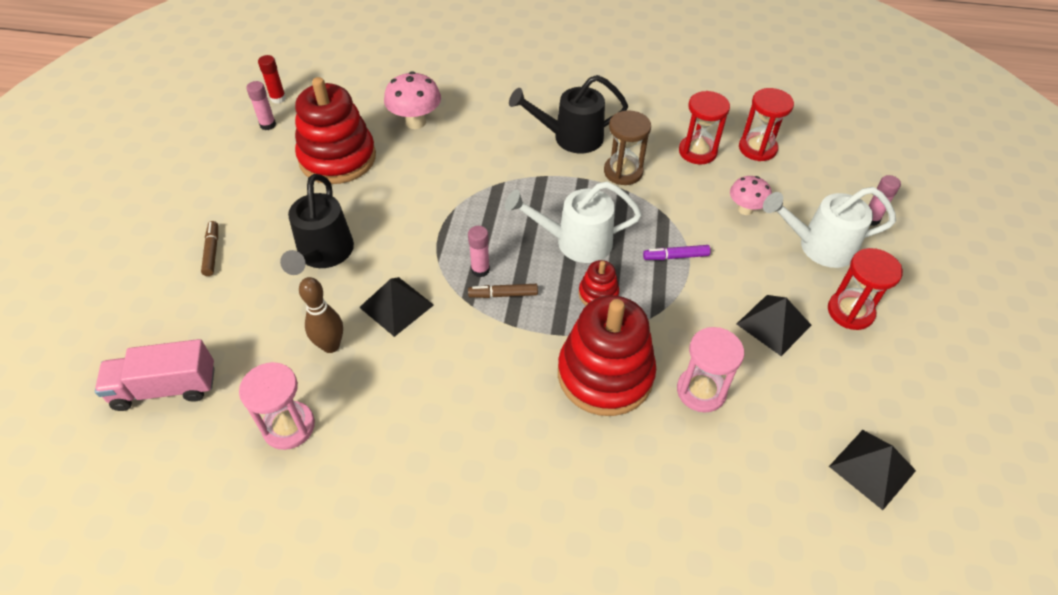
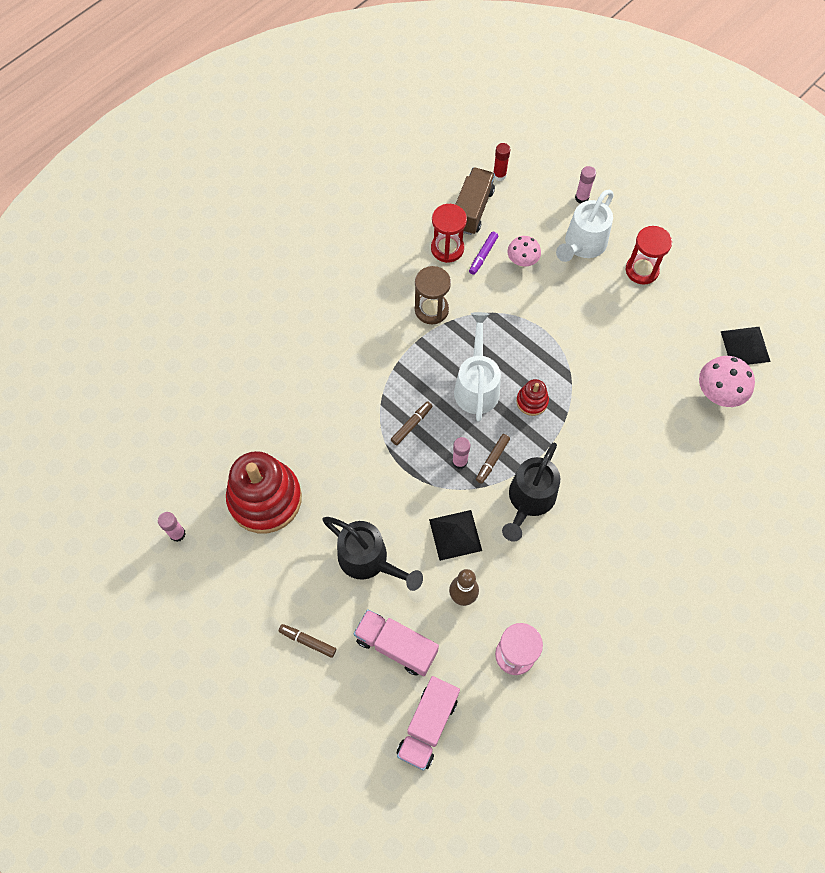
camera: 55 degrees left, 15 degrees up
red glue stick [258,55,286,104] -> red glue stick moved to [493,143,511,181]
pink mushroom [384,71,441,129] -> pink mushroom moved to [699,356,755,407]
white watering can [505,181,642,263] -> white watering can turned 150 degrees clockwise [454,312,501,422]
black watering can [509,75,628,153] -> black watering can moved to [502,442,560,542]
red stacking toy [558,296,656,416] -> none
purple marker [643,245,711,260] -> purple marker moved to [469,232,498,275]
pink hourglass [677,327,744,412] -> none
black pyramid [737,295,812,356] -> none
red hourglass [739,88,794,161] -> brown truck [455,167,495,235]
none -> pink truck [354,609,439,676]
none -> brown marker [391,401,433,445]

